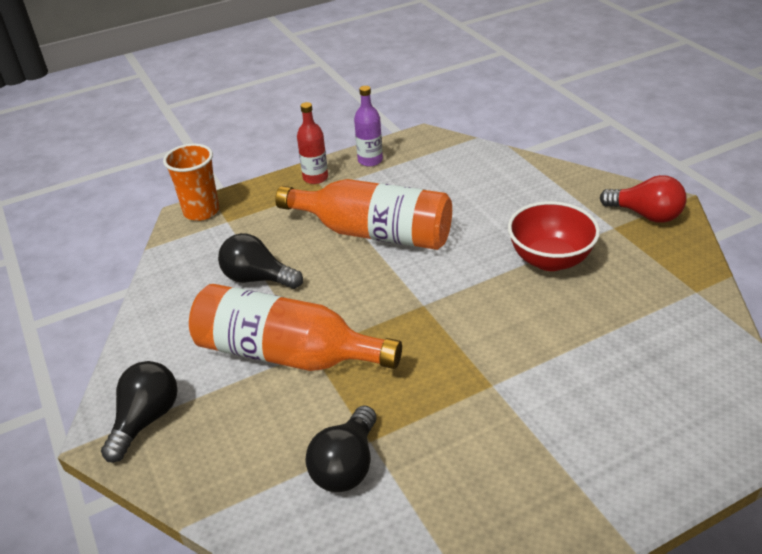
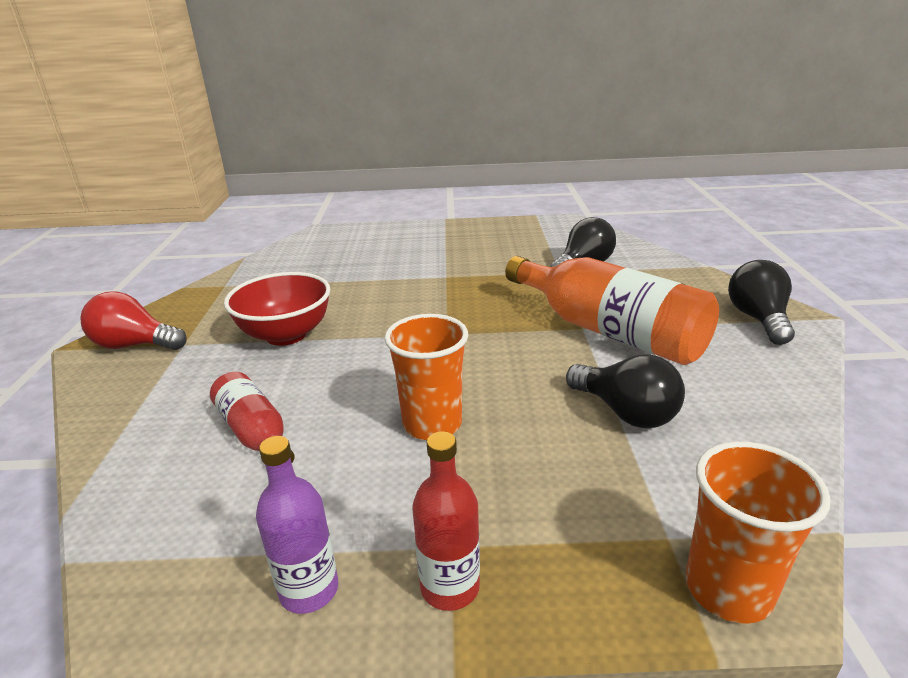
camera: 155 degrees left, 10 degrees down
black light bulb [101,361,178,462] -> black light bulb turned 135 degrees clockwise [728,260,795,345]
orange bottle [275,179,452,250] -> orange cup [384,314,468,440]
red light bulb [600,175,687,223] -> red light bulb turned 45 degrees counterclockwise [80,291,187,350]
none -> red bottle [210,372,295,463]

